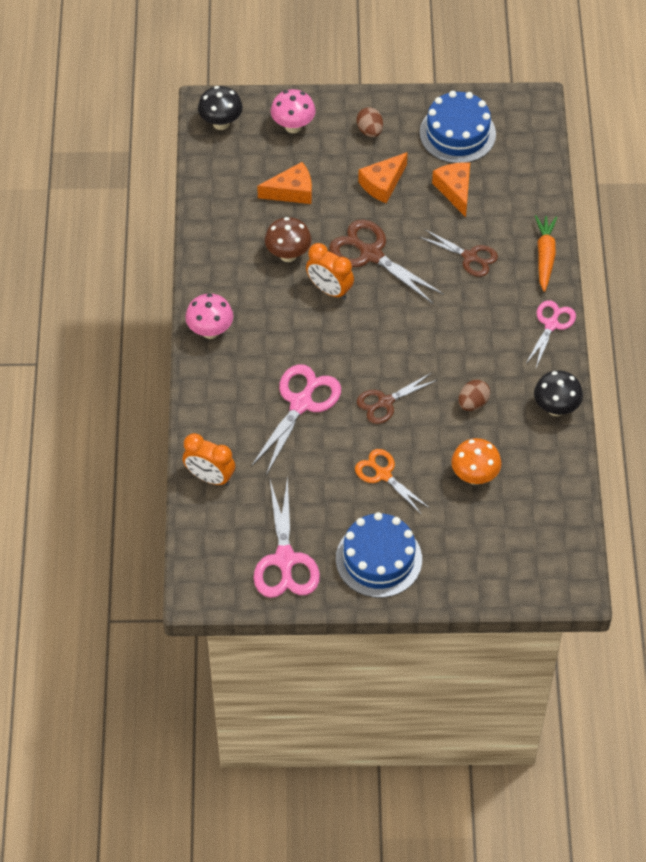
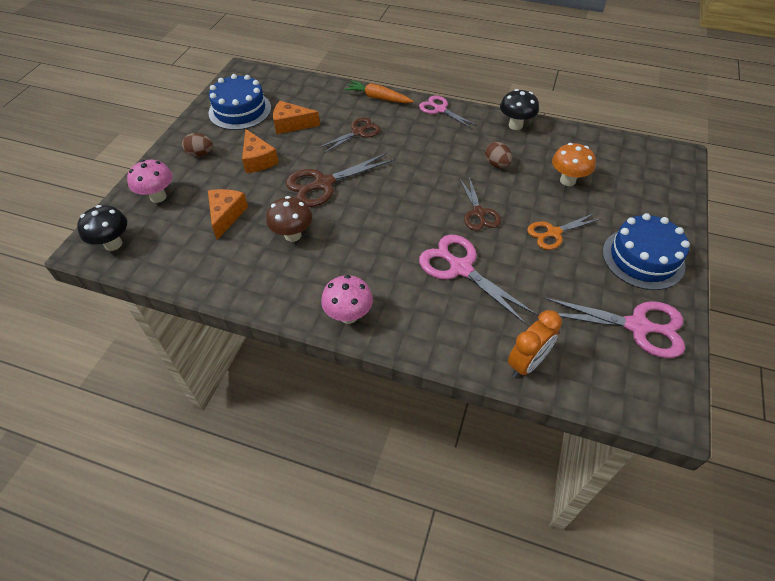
camera: 70 degrees left, 5 degrees down
orange clock [306,243,354,300] -> none

